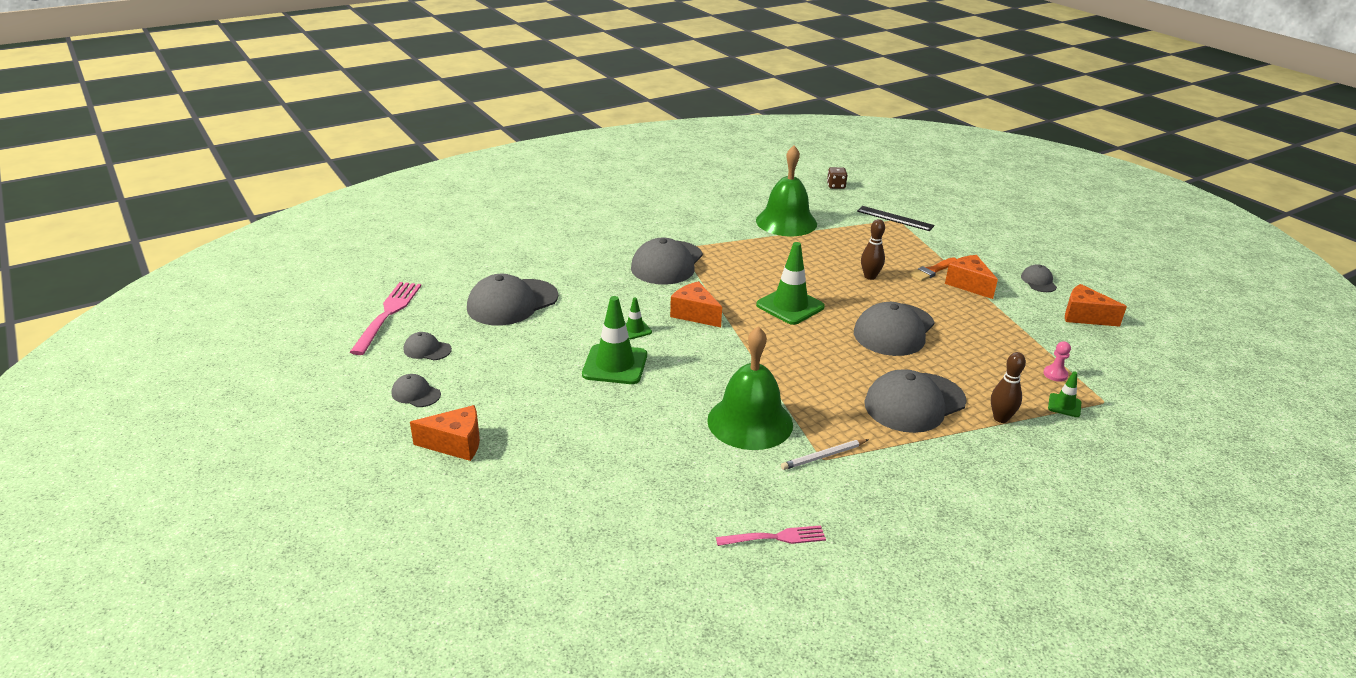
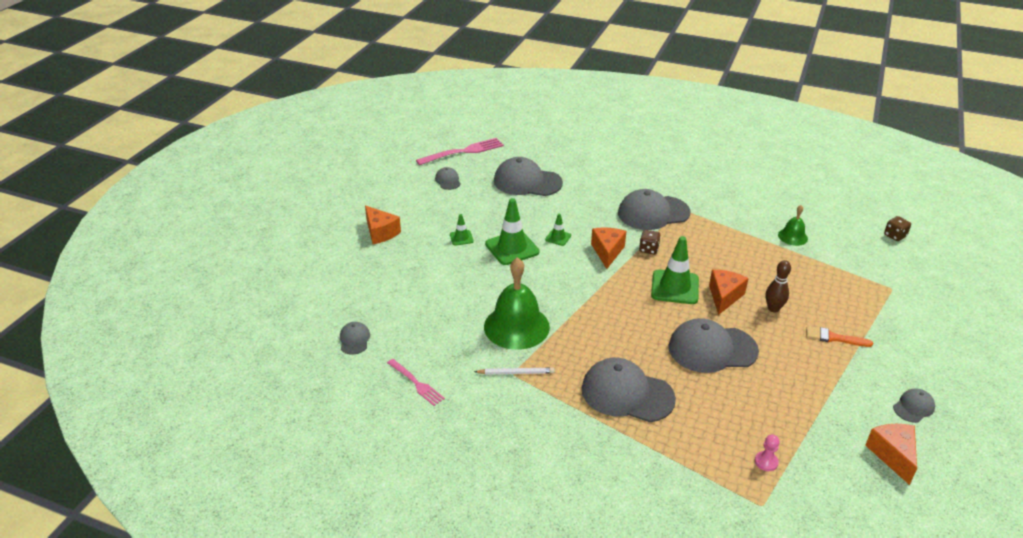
camera: 55 degrees right, 5 degrees up
grey cap [392,374,441,407] -> grey cap moved to [340,322,370,355]
green bell [756,145,817,236] -> green bell [778,205,808,246], size x0.50
white pencil [781,439,869,470] -> white pencil turned 150 degrees clockwise [474,368,555,375]
black ruler [857,206,935,231] -> none
orange cheese [945,255,998,299] -> orange cheese moved to [709,269,749,315]
brown bowling pin [991,352,1026,423] -> none
green traffic cone [1048,372,1081,417] -> green traffic cone moved to [450,214,474,246]
none -> brown dice [639,230,661,254]

